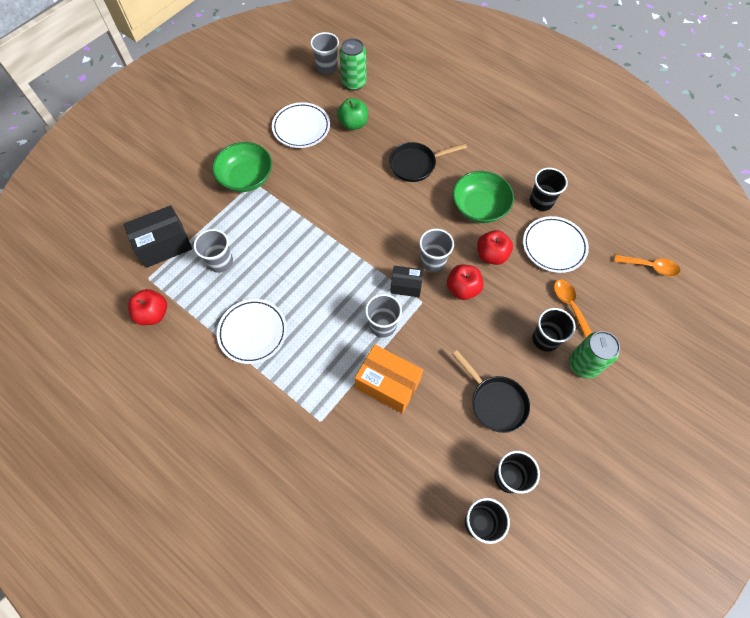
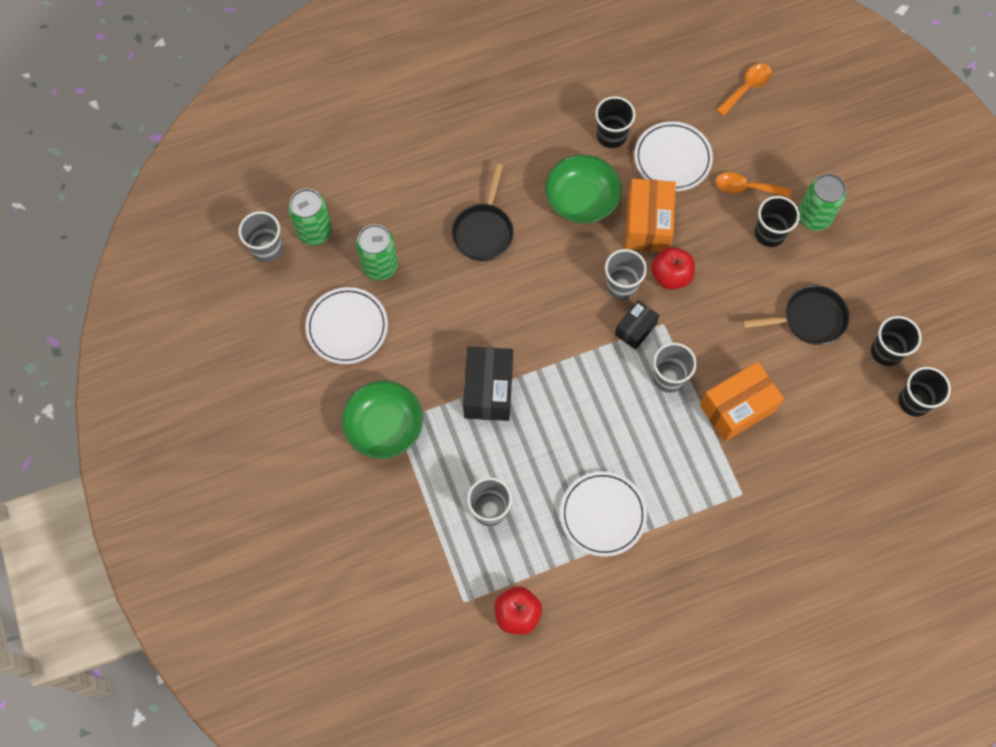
camera: 60 degrees left, 5 degrees up
black box [124,205,192,268] -> black box moved to [463,347,513,421]
green apple [337,98,368,130] -> green can [356,224,398,280]
red apple [477,230,513,265] -> orange box [625,179,676,252]

